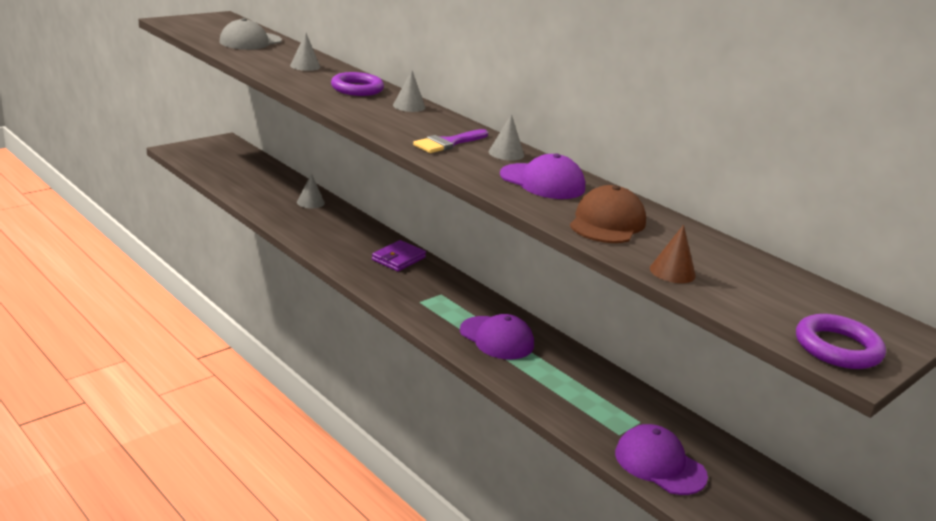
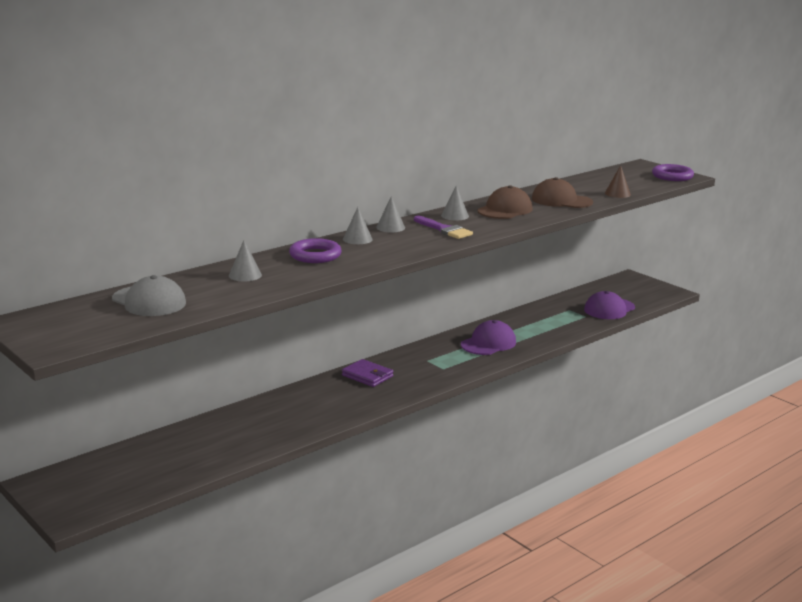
camera: 85 degrees left, 5 degrees down
grey cone [297,173,325,208] -> grey cone moved to [376,196,405,232]
purple cap [500,153,585,199] -> brown cap [477,185,533,219]

